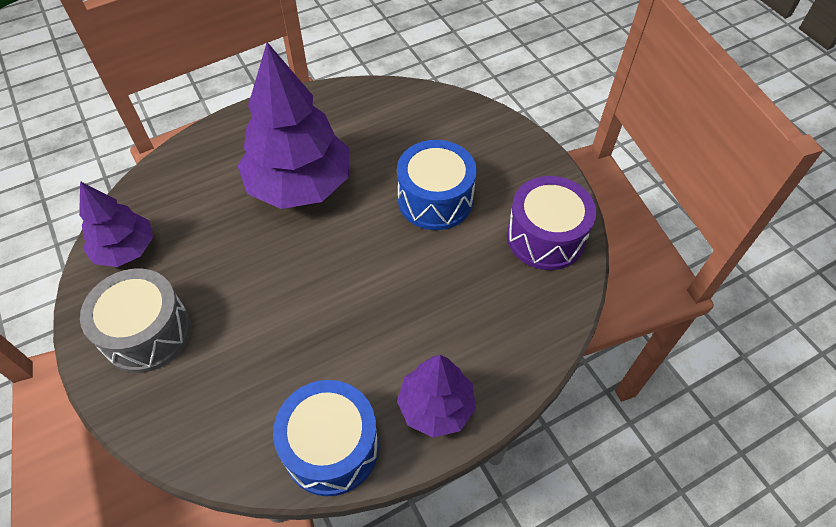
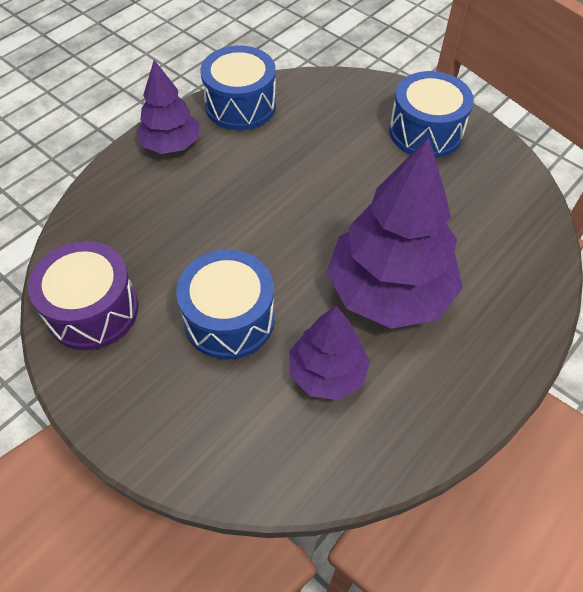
camera: 160 degrees right, 0 degrees up
purple tree [79,181,153,267] -> purple tree moved to [289,306,370,400]
grey drum [80,269,191,373] -> blue drum [389,71,474,158]

